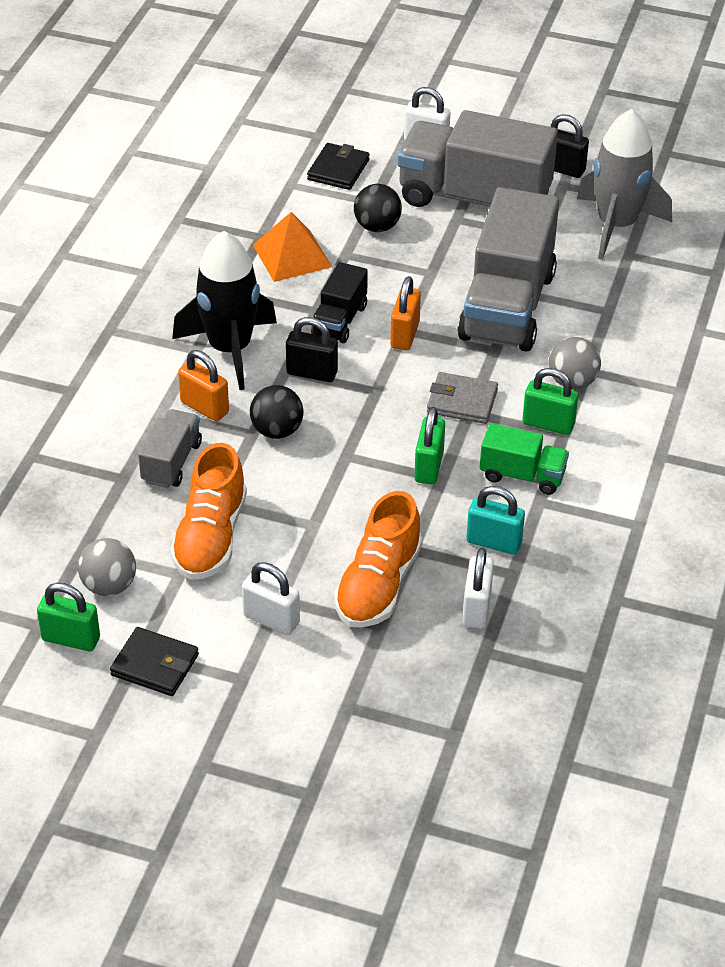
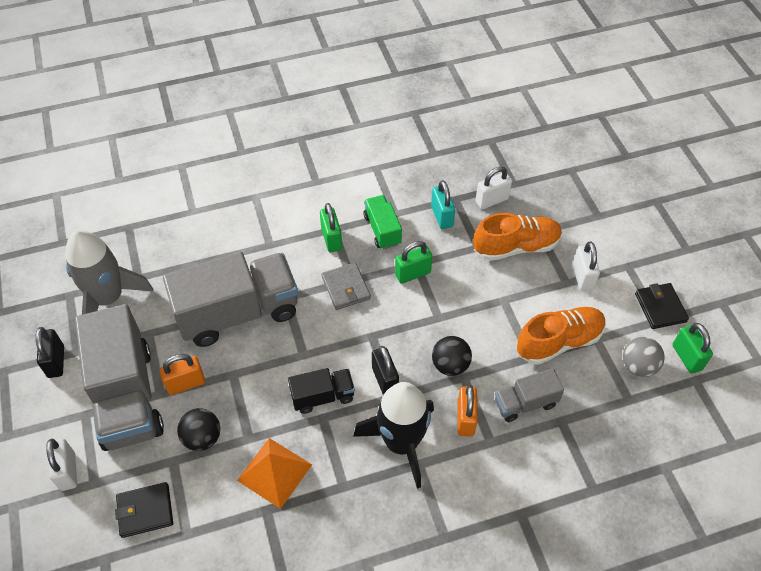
camera: 125 degrees left, 10 degrees up
orange padlock [390,276,421,350] -> orange padlock moved to [159,354,205,395]
grey ball [548,337,601,389] -> none

